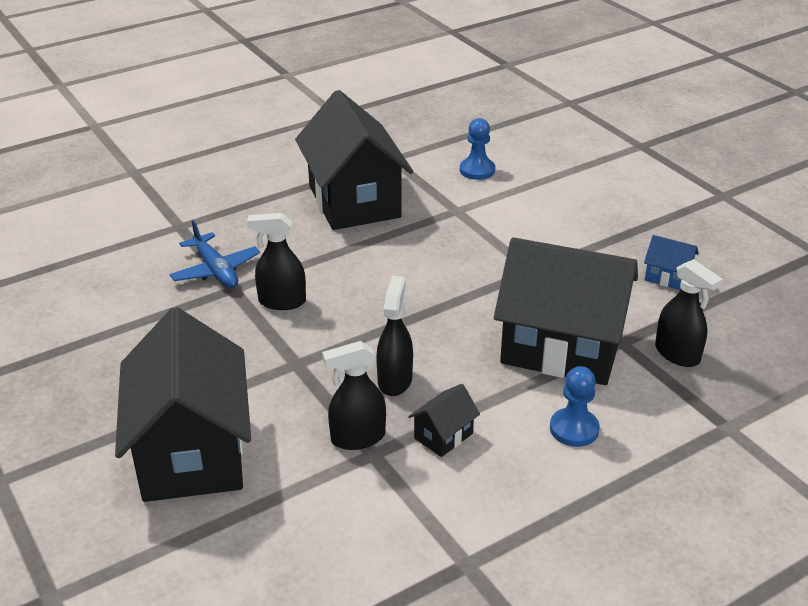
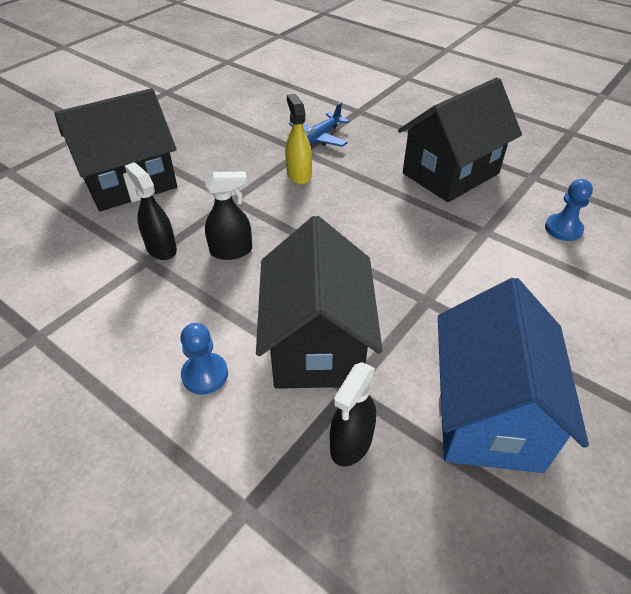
camera: 70 degrees right, 10 degrees up
black spray bottle [247,213,306,310] -> yellow spray bottle [285,94,312,184]
black house [408,384,480,457] -> none
blue house [644,235,699,290] -> blue house [438,278,589,473], size x2.49

